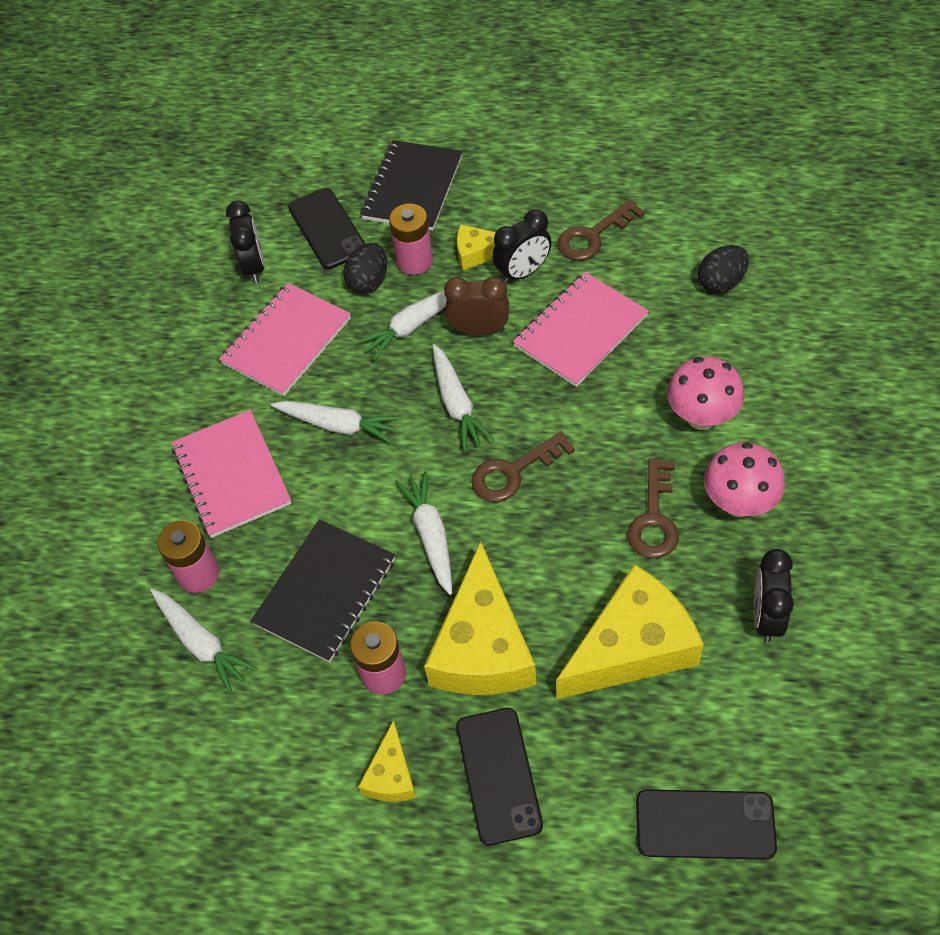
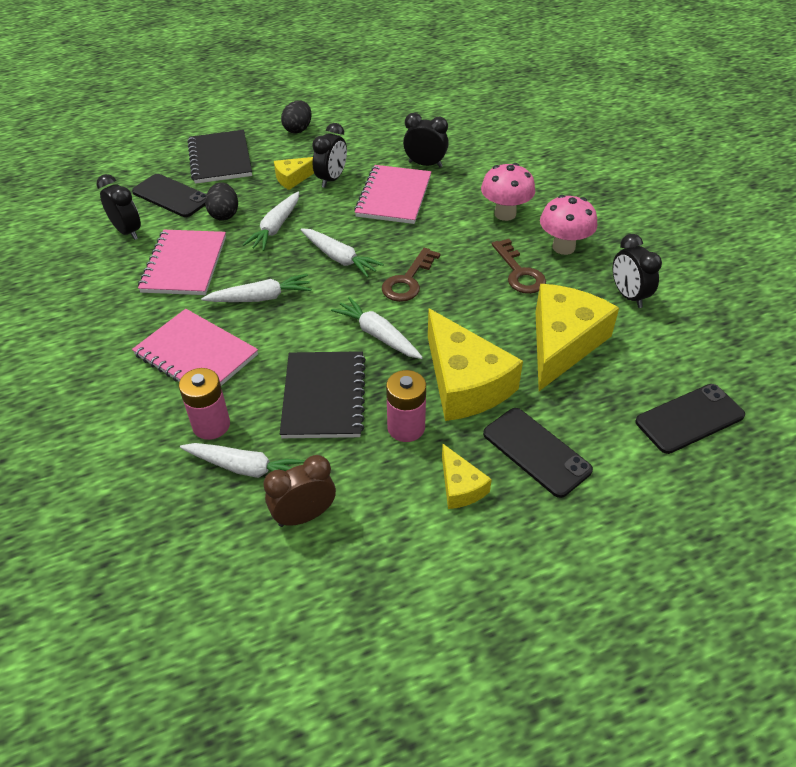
camera: 35 degrees left, 10 degrees down
pink battery [389,203,433,275] -> none
brown clock [444,277,509,336] -> brown clock moved to [263,455,336,527]
brown key [557,199,645,261] -> none
black egg [698,245,749,293] -> black egg moved to [281,100,312,134]
none -> black clock [403,113,449,168]

